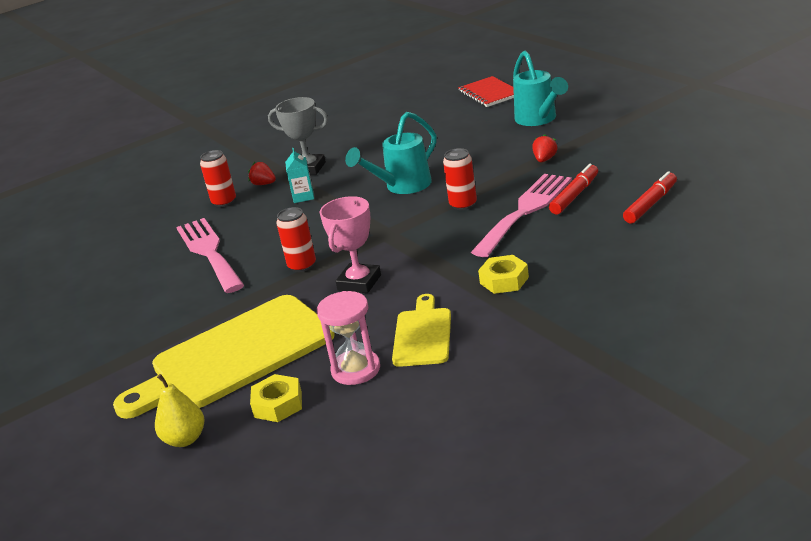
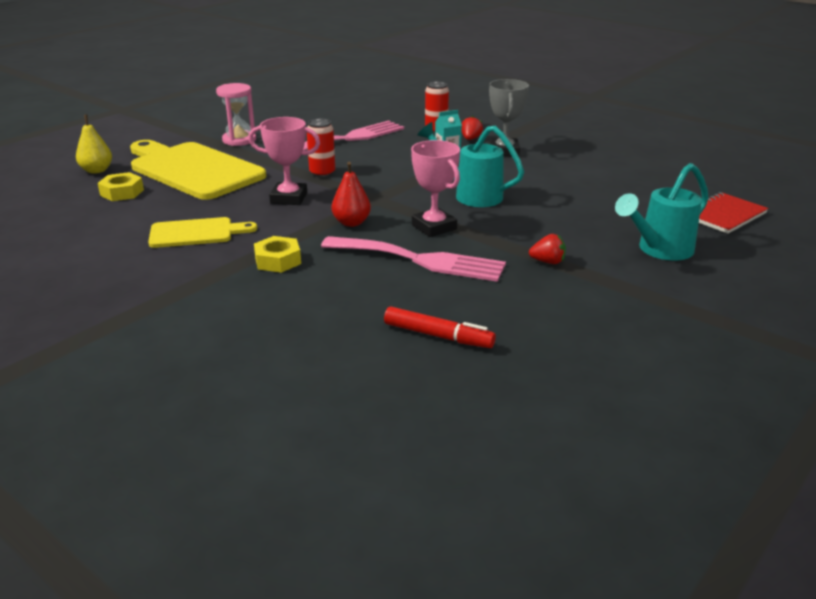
camera: 70 degrees right, 0 degrees up
pink hourglass [317,291,380,385] -> pink hourglass moved to [216,83,256,146]
red can [443,148,477,210] -> pink trophy [411,140,460,237]
red marker [549,164,598,214] -> none
none -> red pear [332,162,371,227]

